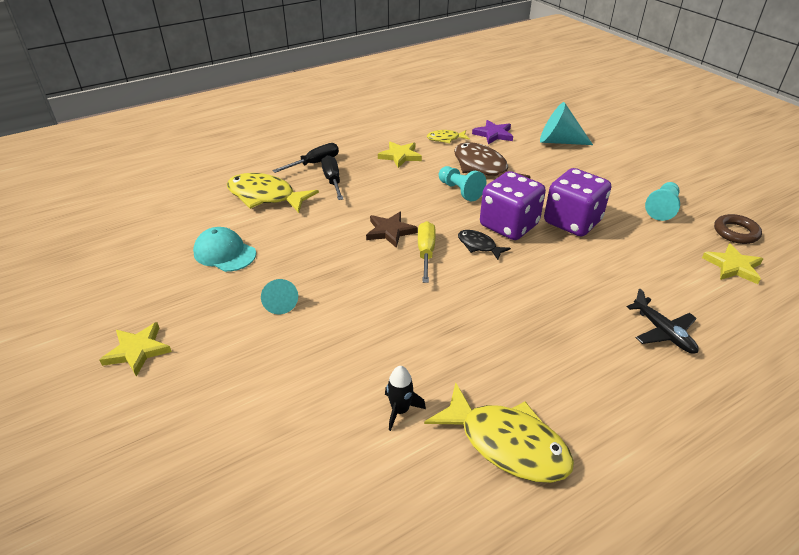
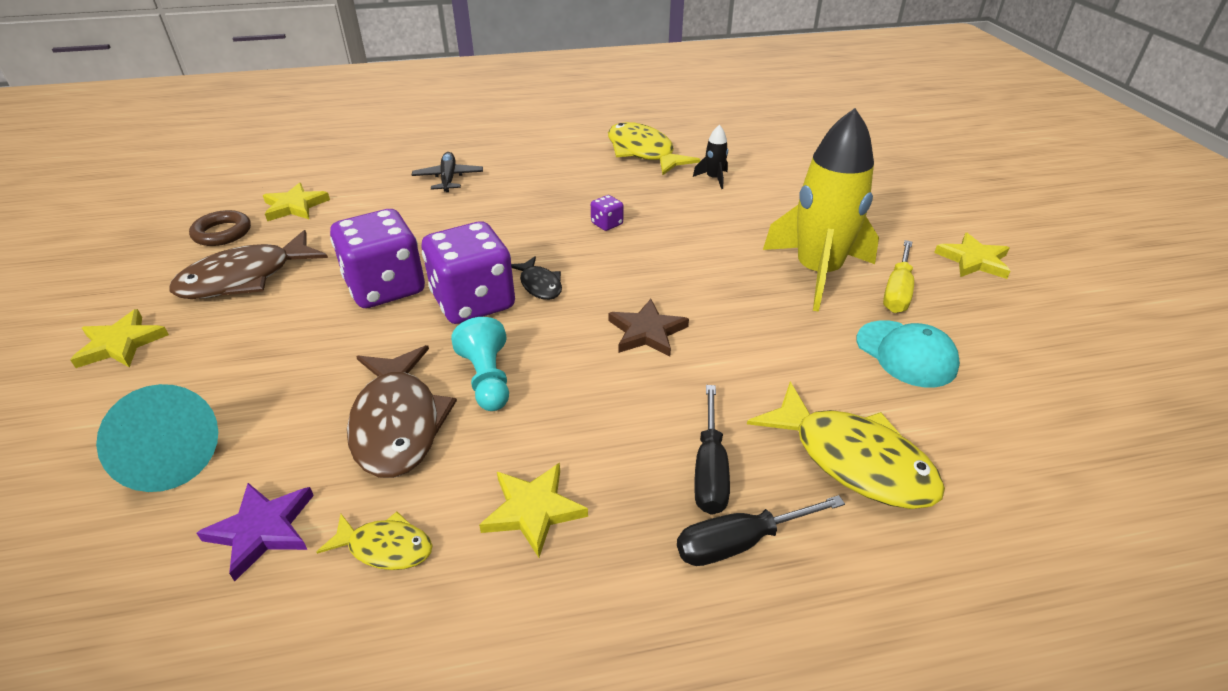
camera: 160 degrees left, 0 degrees up
turquoise cone [261,279,298,314] -> yellow rocket [763,108,879,312]
yellow screwdriver [418,221,436,283] -> yellow screwdriver moved to [883,240,914,313]
turquoise pawn [645,182,680,221] -> brown fish [169,230,328,299]
none -> yellow star [70,309,169,368]
none -> purple dice [591,195,623,231]

